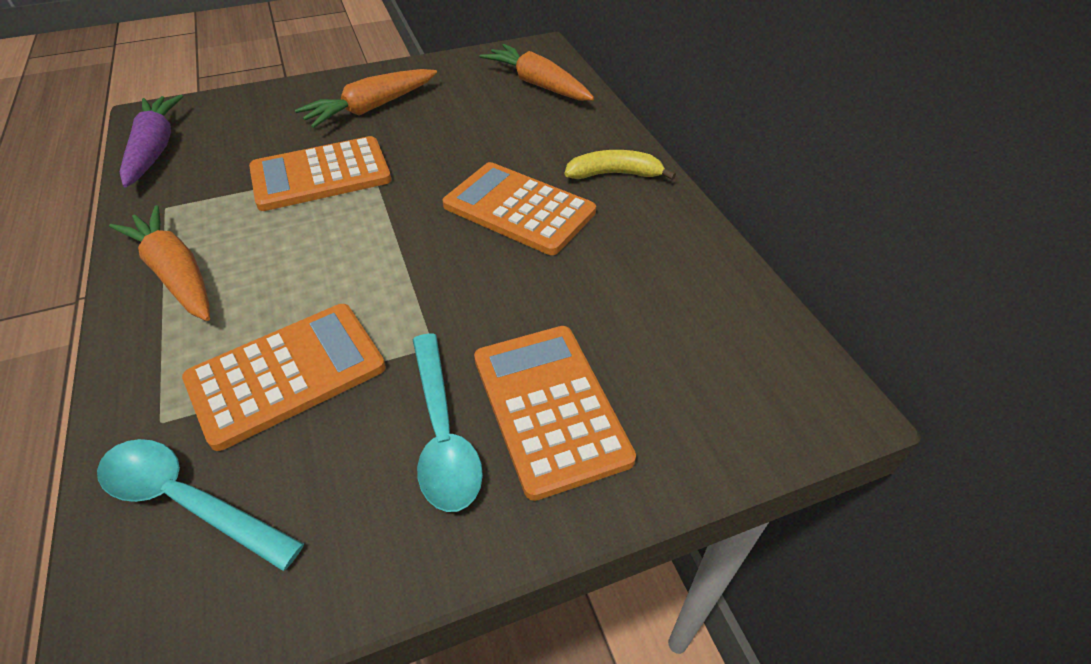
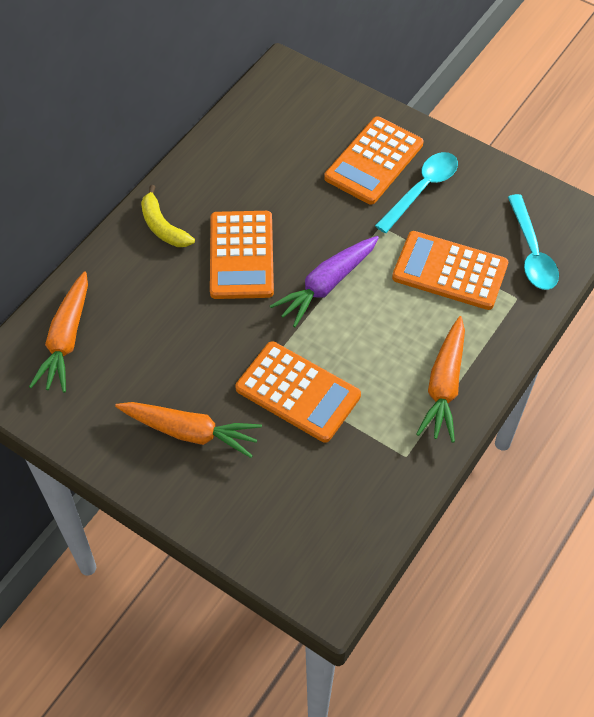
camera: 125 degrees left, 10 degrees up
purple carrot [120,95,183,187] -> purple carrot moved to [270,236,379,327]

